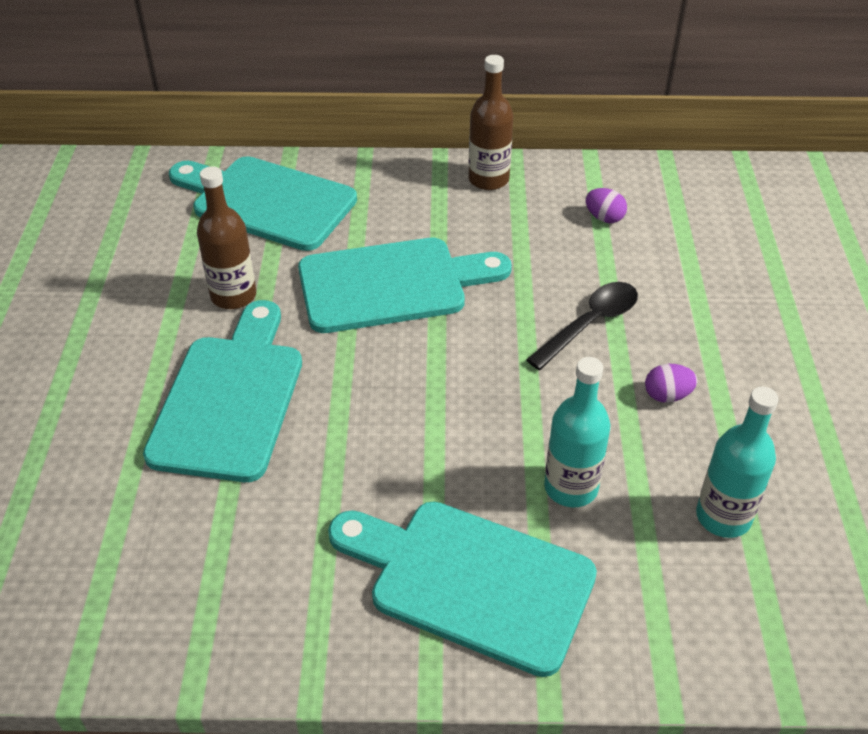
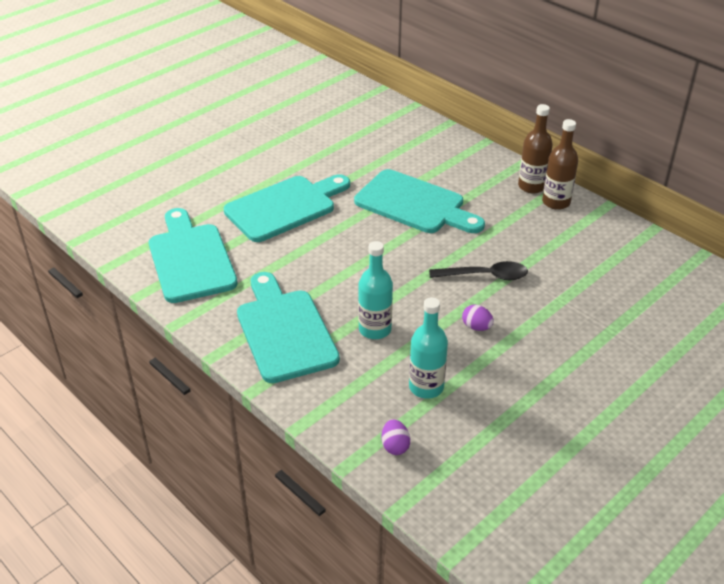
camera: 45 degrees right, 5 degrees down
turquoise cutting board [169,156,357,251] -> turquoise cutting board moved to [149,208,238,303]
brown bottle [197,166,256,309] -> brown bottle moved to [542,119,578,210]
purple egg [585,188,627,223] -> purple egg moved to [382,419,410,455]

